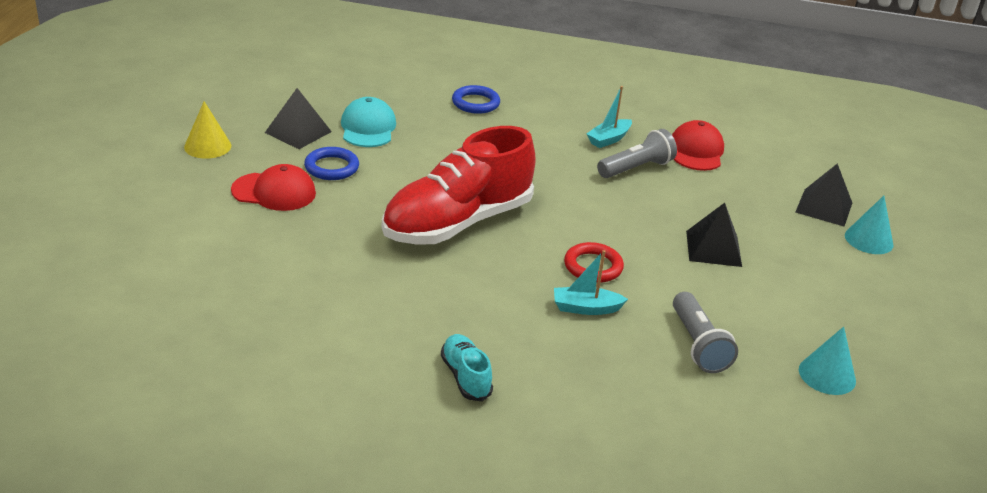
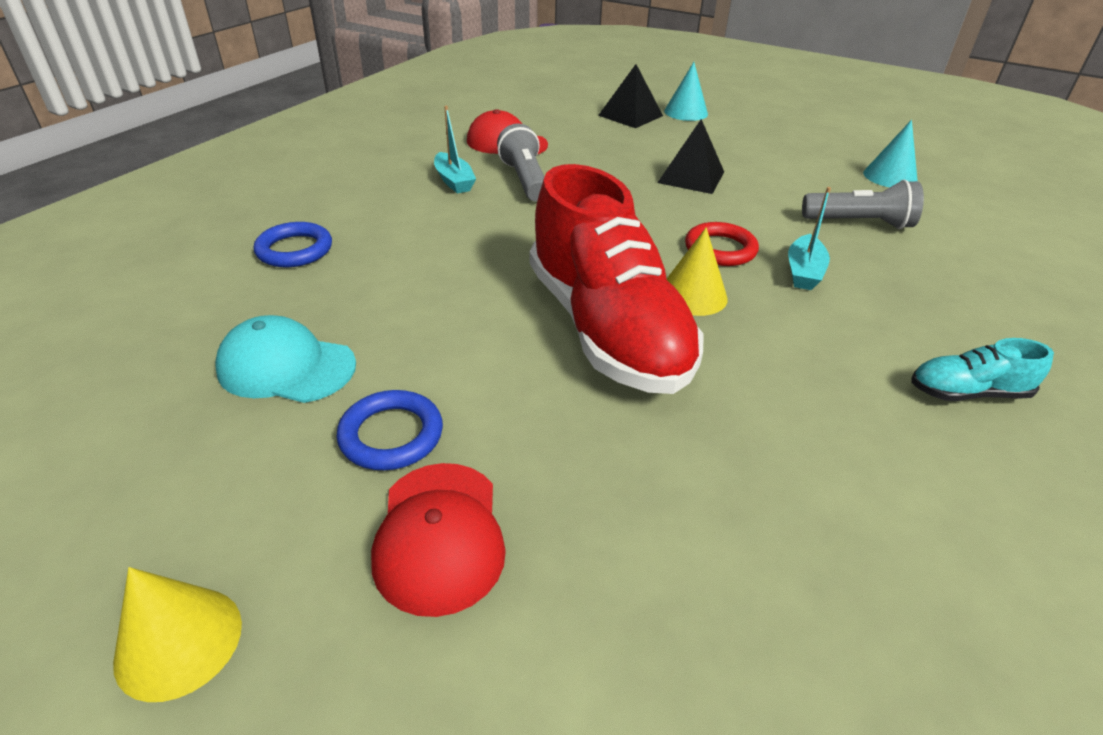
camera: 70 degrees left, 5 degrees up
red cap [231,164,316,211] -> red cap turned 150 degrees clockwise [371,463,506,617]
black pyramid [265,88,332,149] -> none
none -> yellow cone [667,227,728,316]

